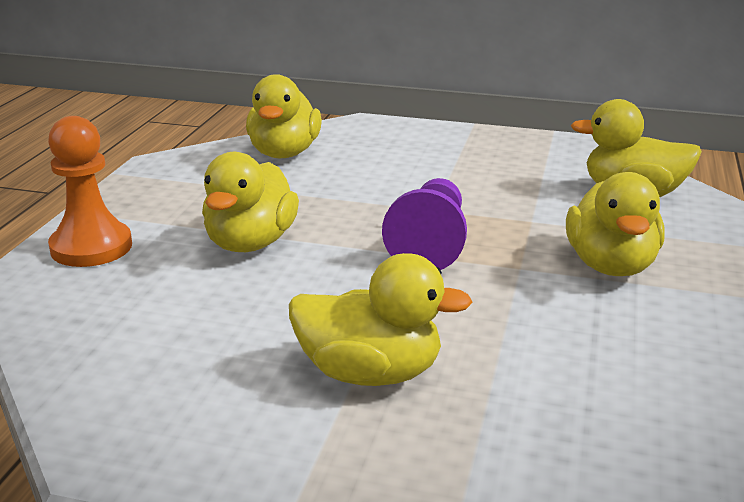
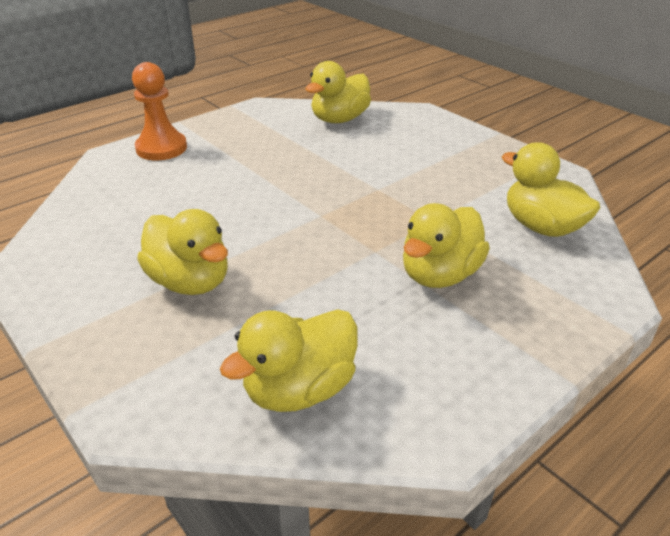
camera: 35 degrees right, 10 degrees up
yellow duck [202,152,299,252] -> yellow duck moved to [220,309,358,412]
purple pawn [382,178,467,270] -> none

